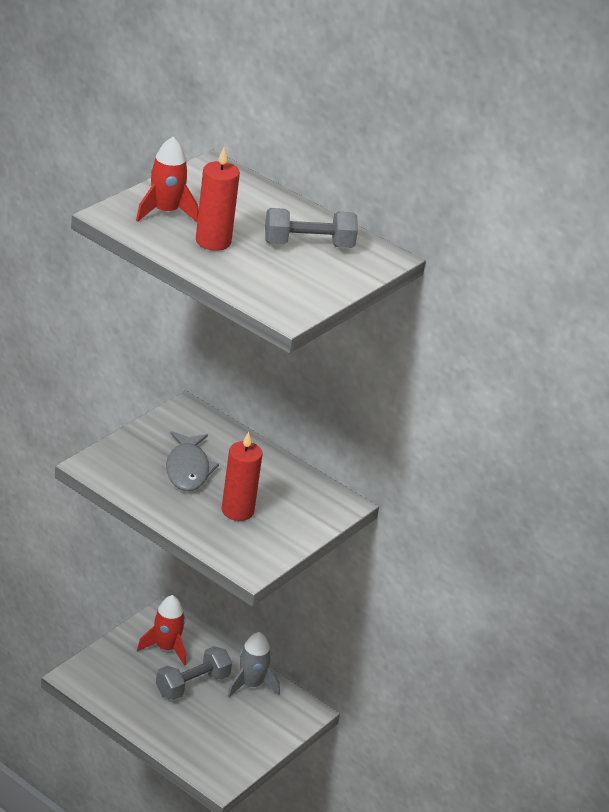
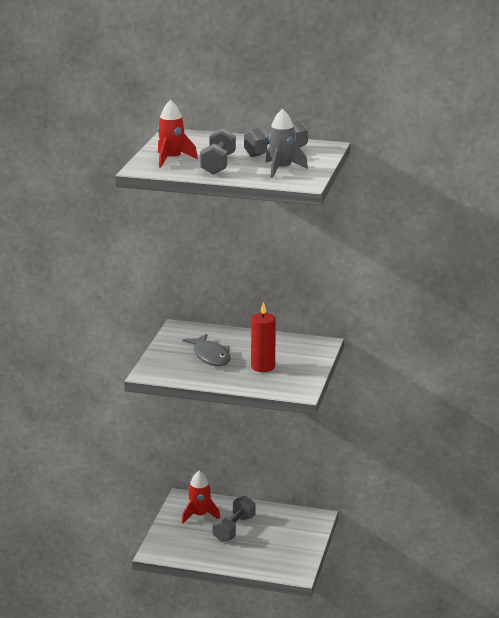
camera: 20 degrees left, 10 degrees down
red candle [196,147,240,251] -> grey dumbbell [200,128,236,175]
grey rocket [228,632,280,697] -> grey rocket moved to [265,109,308,178]

